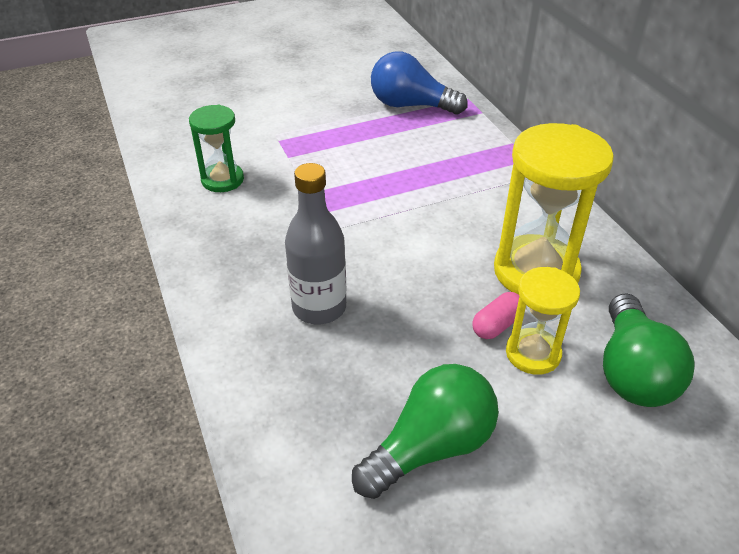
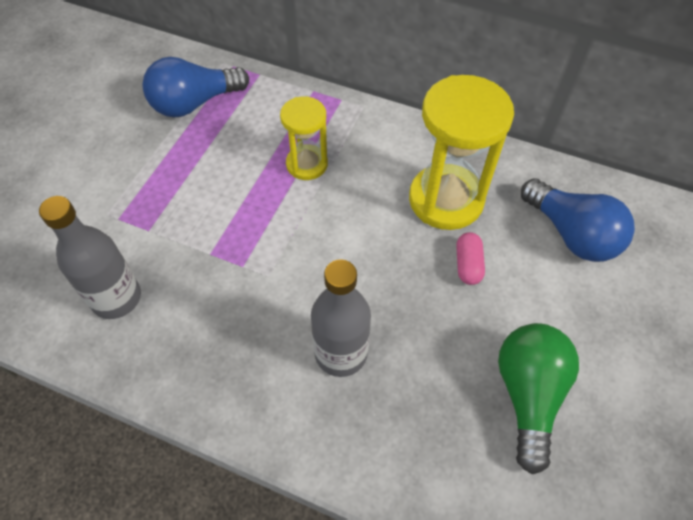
camera: 45 degrees left, 15 degrees up
green hourglass [189,105,244,192] -> grey bottle [39,196,141,319]
yellow hourglass [506,267,580,375] -> yellow hourglass moved to [280,96,328,180]
green light bulb [603,293,695,407] -> blue light bulb [521,178,635,262]

